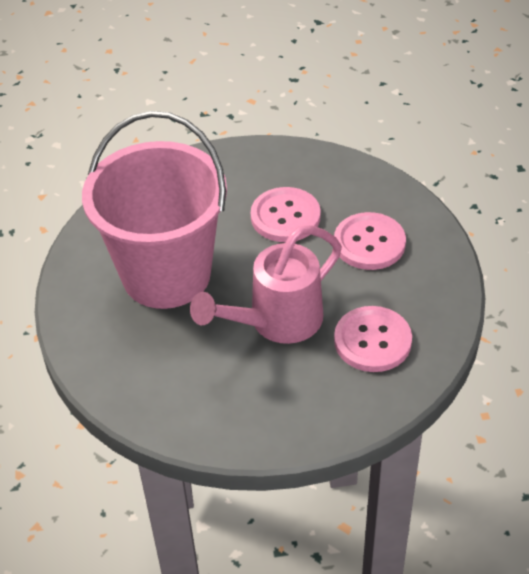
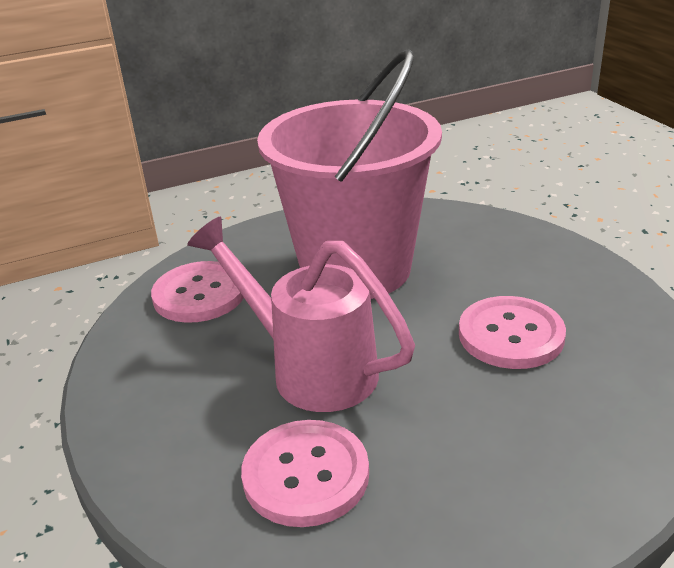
camera: 75 degrees right, 15 degrees down
pink button [334,212,406,270] -> pink button moved to [151,261,244,323]

